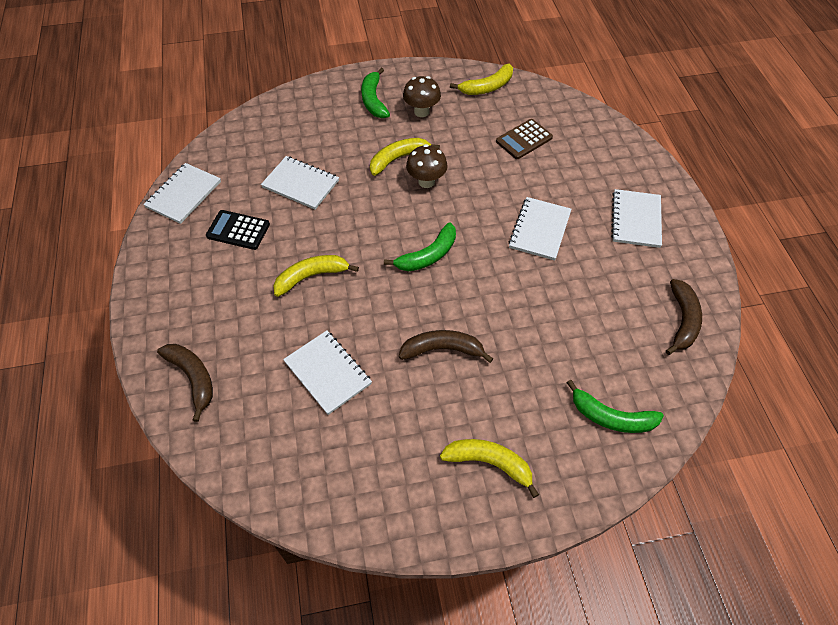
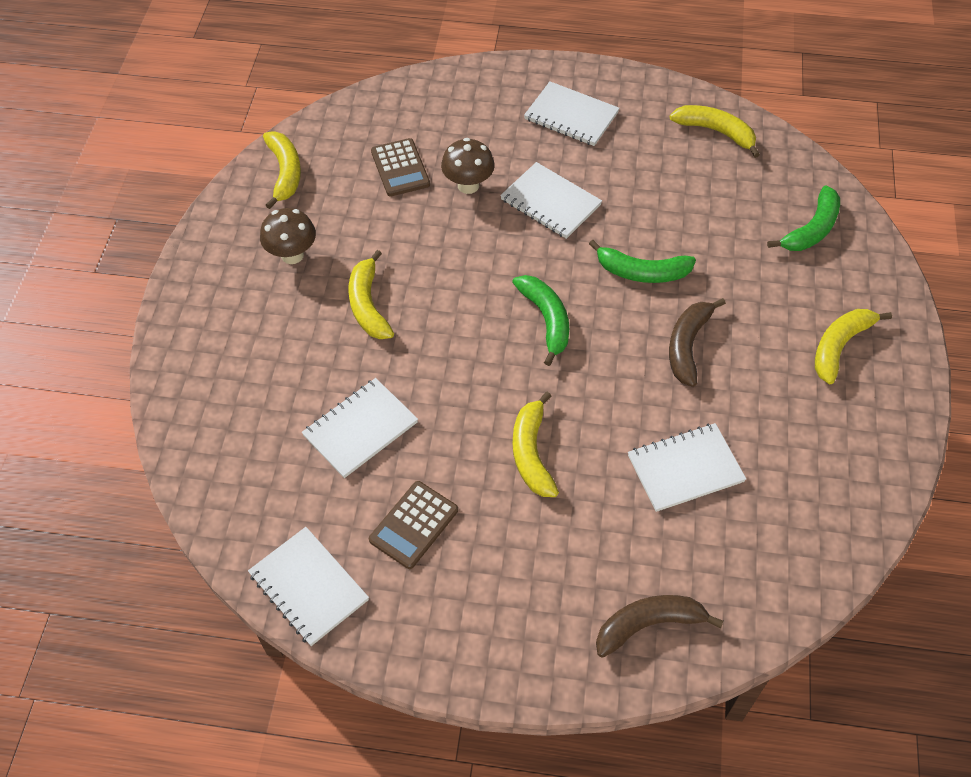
camera: 70 degrees left, 0 degrees up
black calculator [206,210,270,250] -> brown calculator [369,481,458,569]
green banana [361,68,390,118] -> green banana moved to [589,240,696,283]
brown mushroom [406,144,448,188] -> brown mushroom moved to [441,138,494,194]
brown banana [666,279,702,355] -> yellow banana [670,105,760,158]

